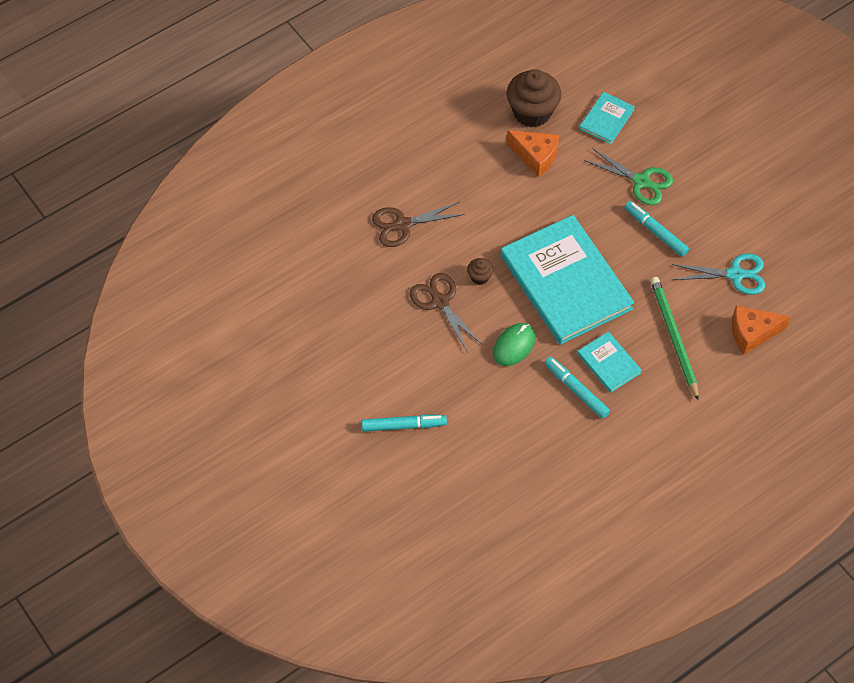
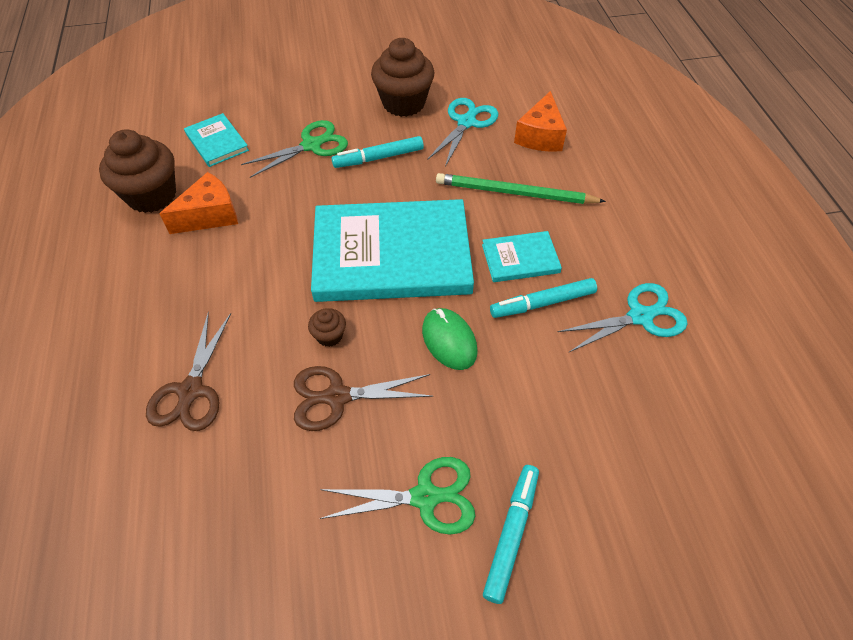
camera: 65 degrees left, 5 degrees down
none -> green scissors [320,457,475,535]
none -> brown cupcake [371,38,434,117]
none -> turquoise scissors [558,283,688,352]

